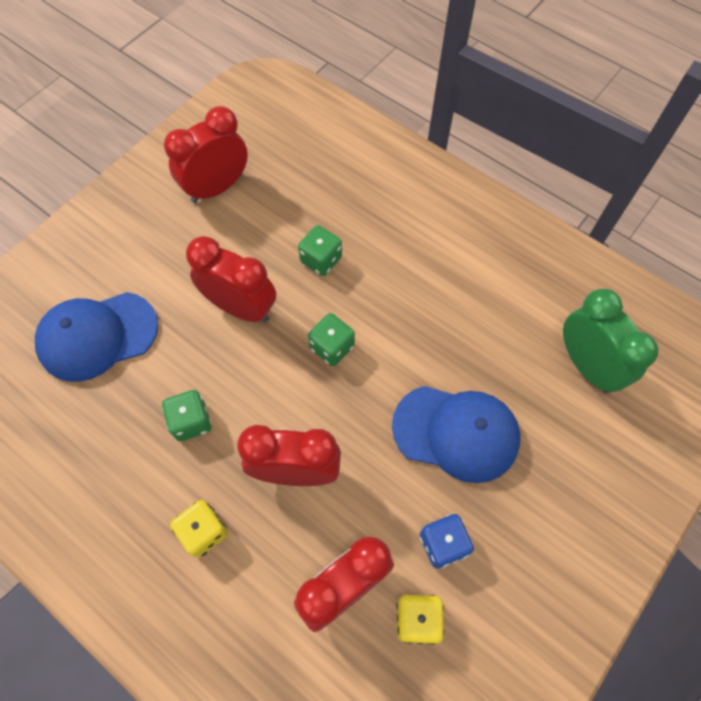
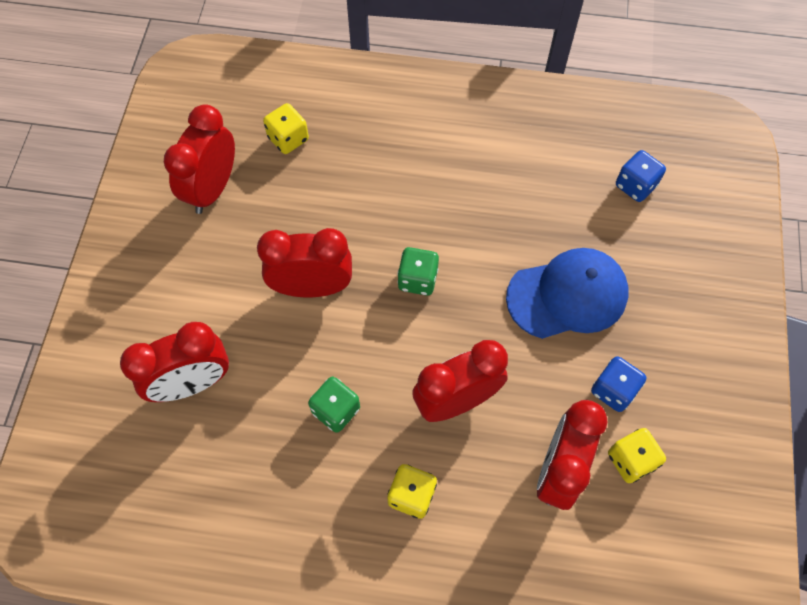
camera: 30 degrees left, 0 degrees up
blue cap [35,292,158,382] -> red clock [120,322,229,402]
green dice [298,225,342,276] -> none
green clock [563,289,659,394] -> blue dice [616,150,666,202]
none -> yellow dice [263,103,309,154]

